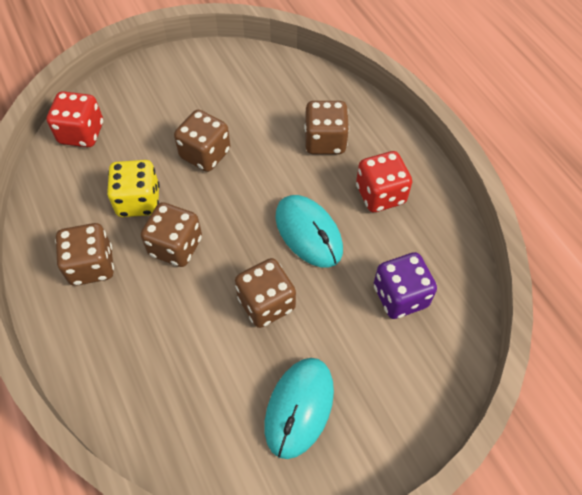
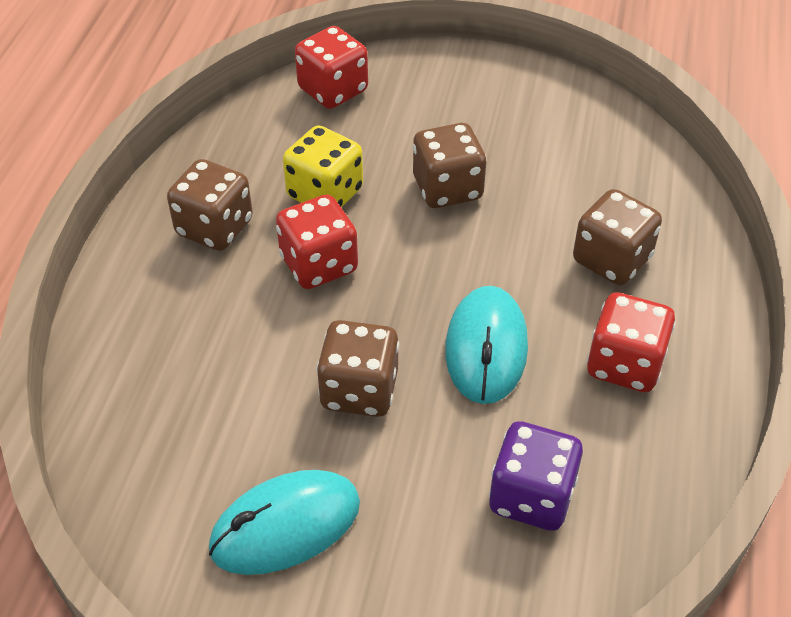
camera: 40 degrees right, 10 degrees down
brown dice [141,202,202,267] -> red dice [276,195,358,289]

